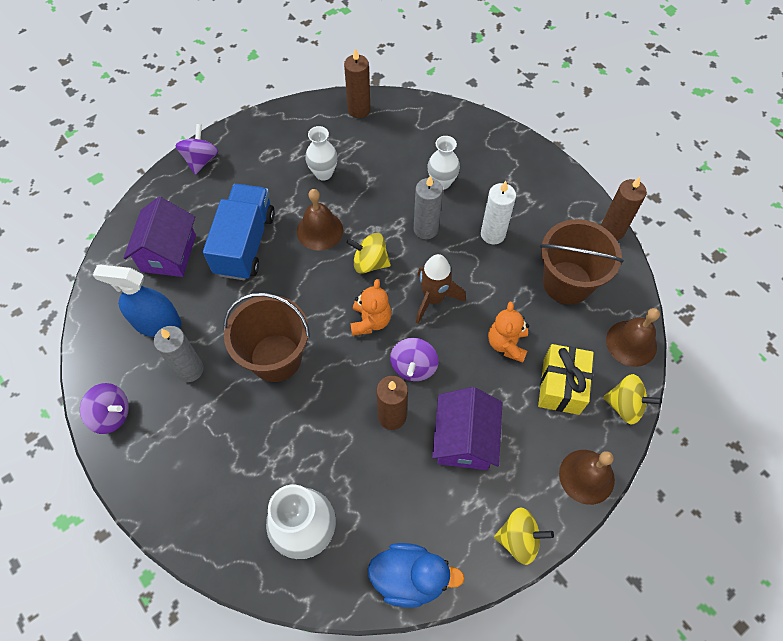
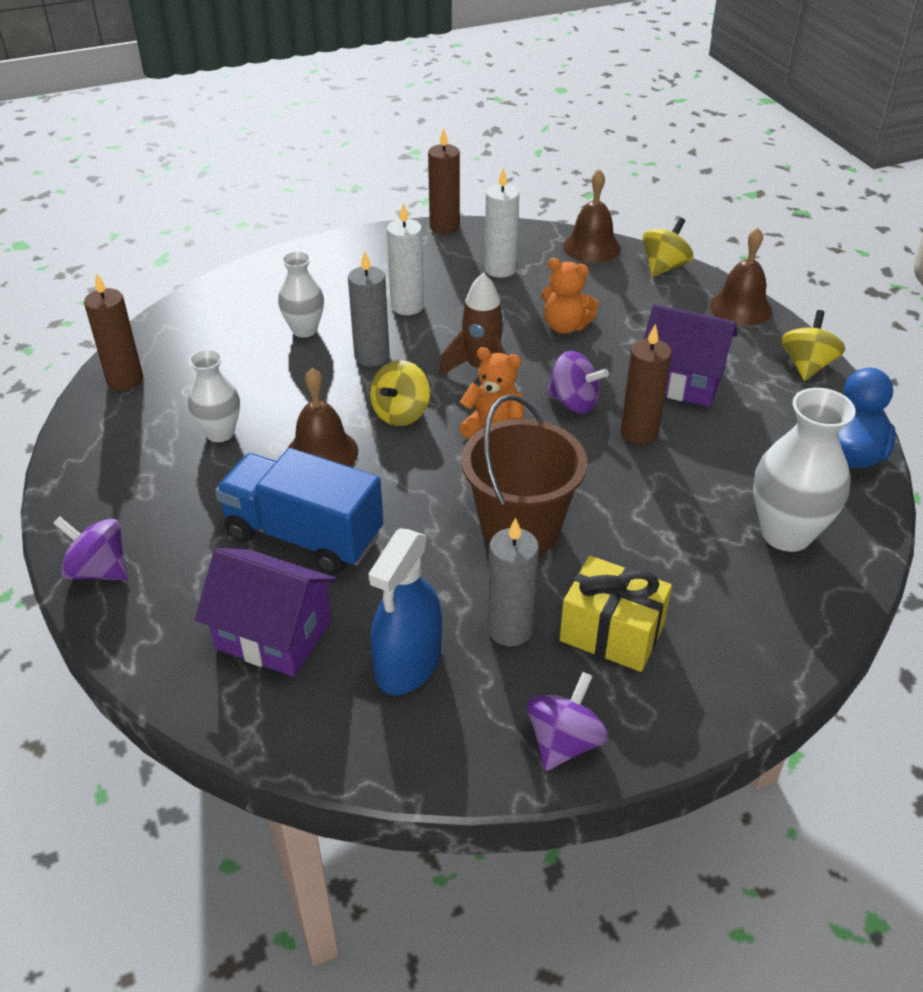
camera: 75 degrees left, 20 degrees down
yellow gift [538,344,594,415] -> yellow gift moved to [559,556,672,672]
brown bucket [540,219,624,305] -> white candle [485,168,519,278]

